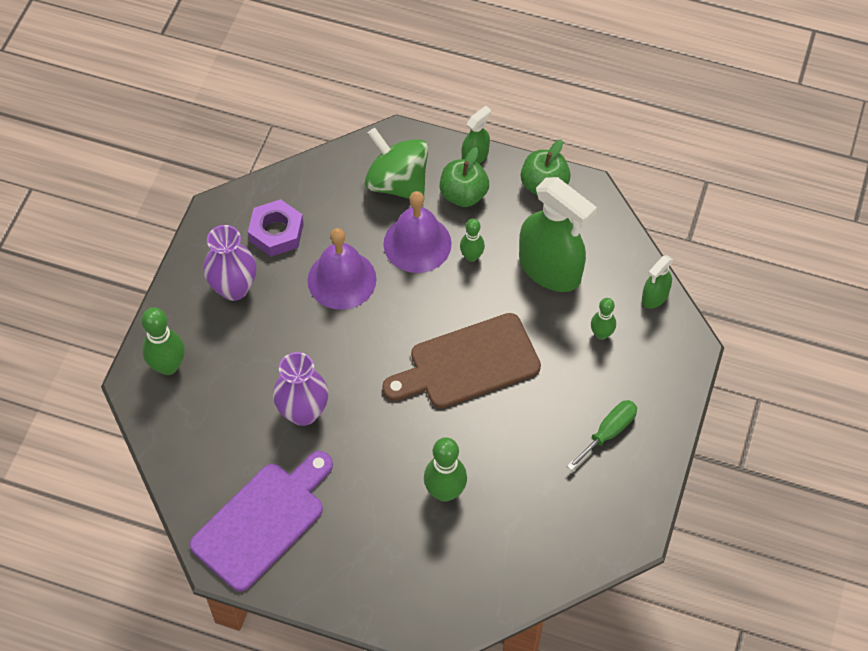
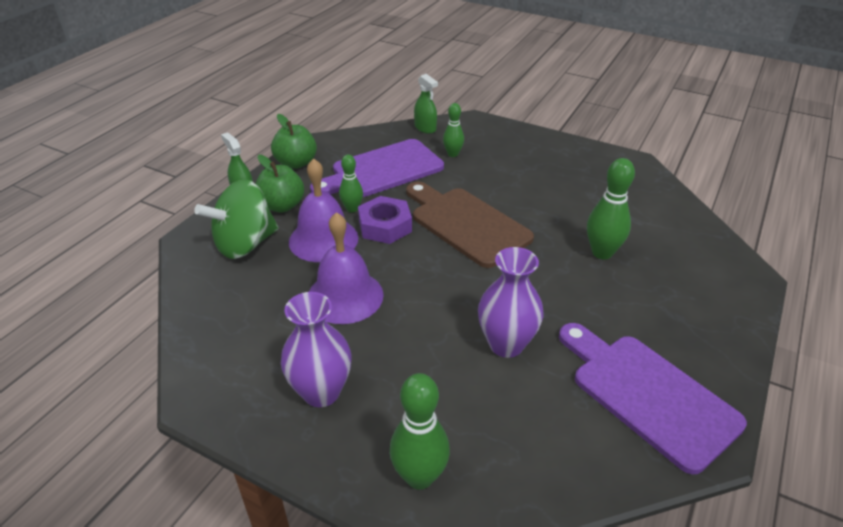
camera: 80 degrees left, 20 degrees down
purple nut [248,199,304,257] -> purple nut moved to [358,196,412,244]
brown cutting board [382,313,541,408] -> brown cutting board turned 150 degrees clockwise [406,181,534,268]
green spray bottle [519,177,597,292] -> purple cutting board [310,139,444,197]
green screwdriver [567,400,637,471] -> none

